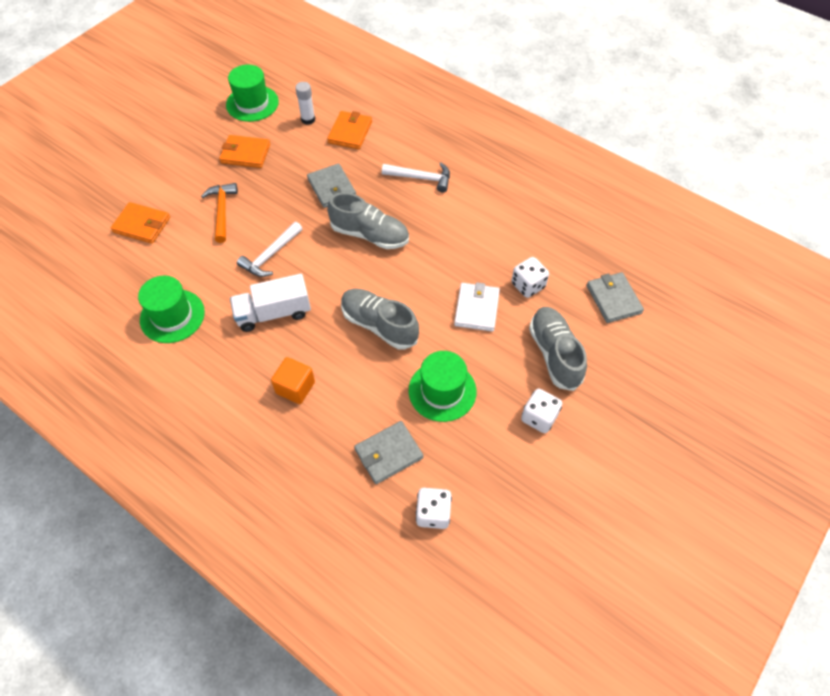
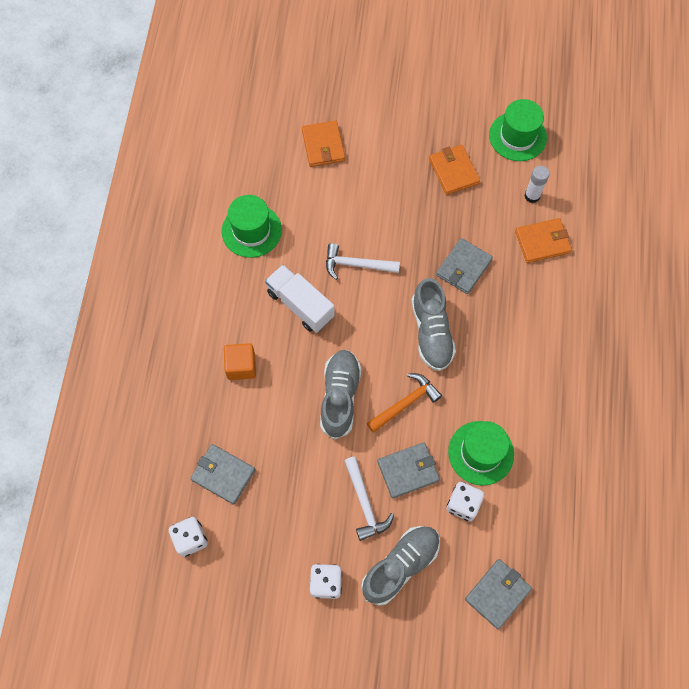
camera: 60 degrees right, 10 degrees up
orange hammer [201,183,238,243] -> orange hammer moved to [367,373,442,433]
white hammer [382,163,450,192] -> white hammer moved to [345,457,394,541]
green hat [409,351,476,422] -> green hat moved to [448,421,514,486]
white wallet [454,282,500,332] -> grey wallet [377,442,440,499]

